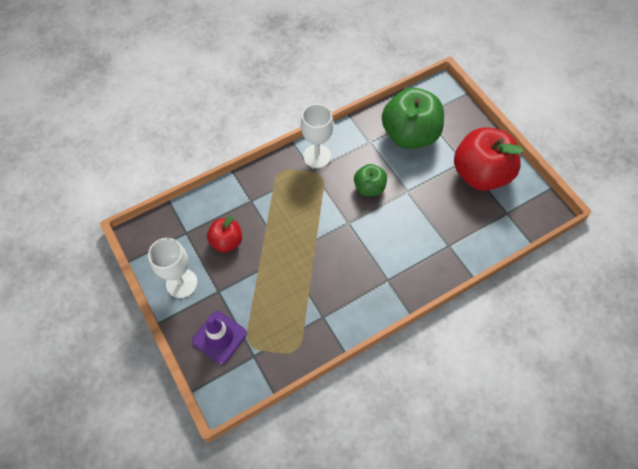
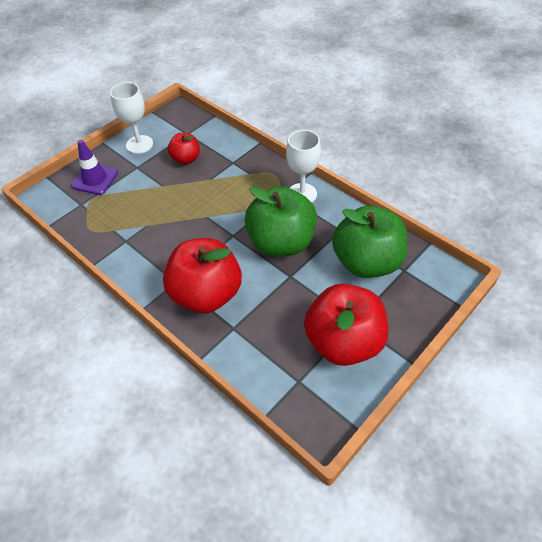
camera: 75 degrees right, 10 degrees down
green apple [354,164,387,196] -> green apple [245,186,317,257], size x1.92
none -> red apple [163,238,242,313]

